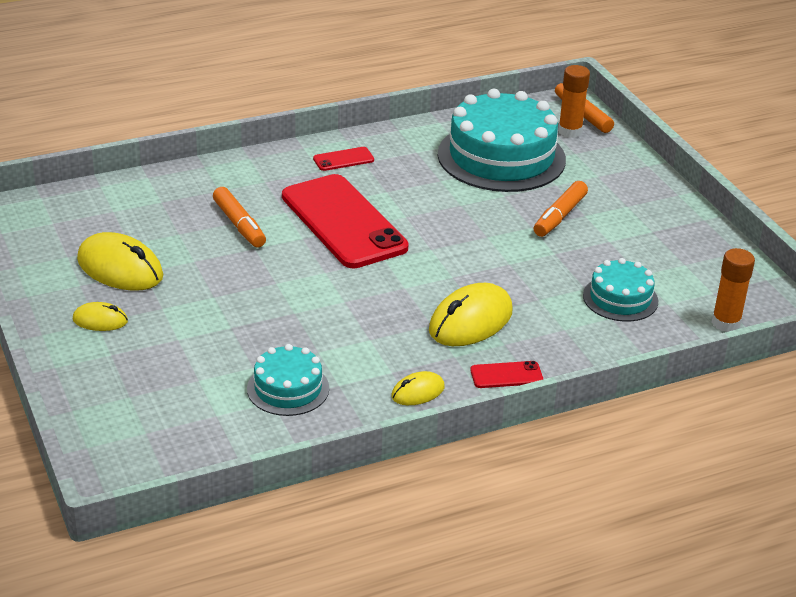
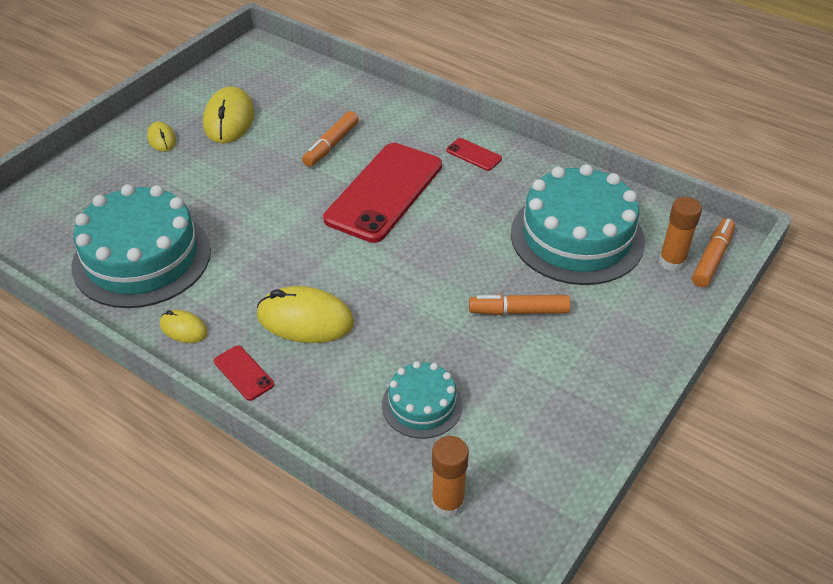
camera: 60 degrees right, 10 degrees up
turquoise cake [247,344,329,416] -> turquoise cake [71,184,211,308], size x1.94

